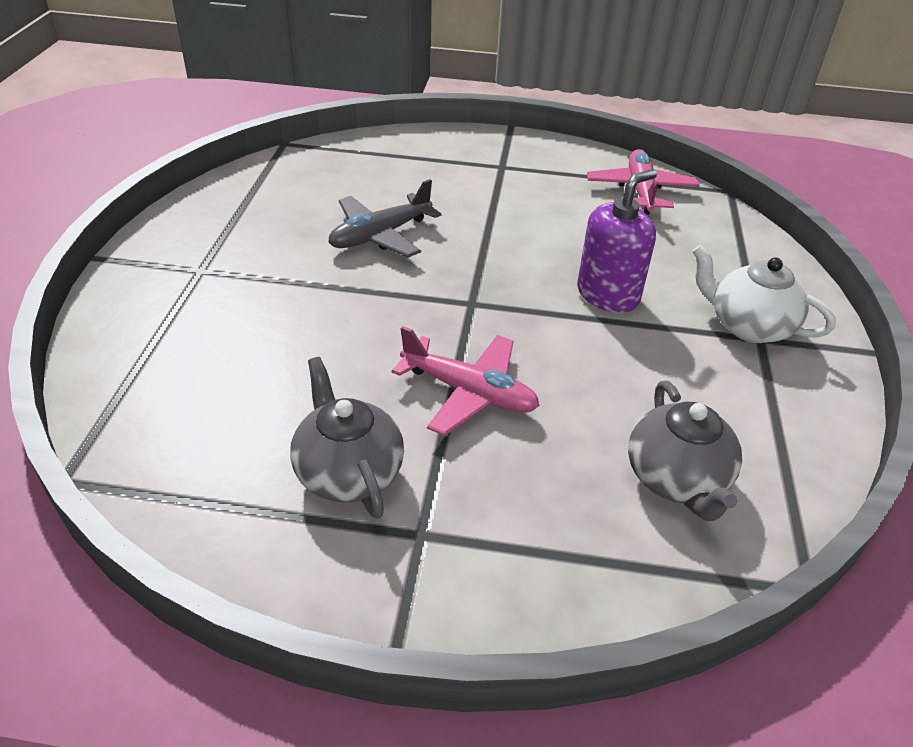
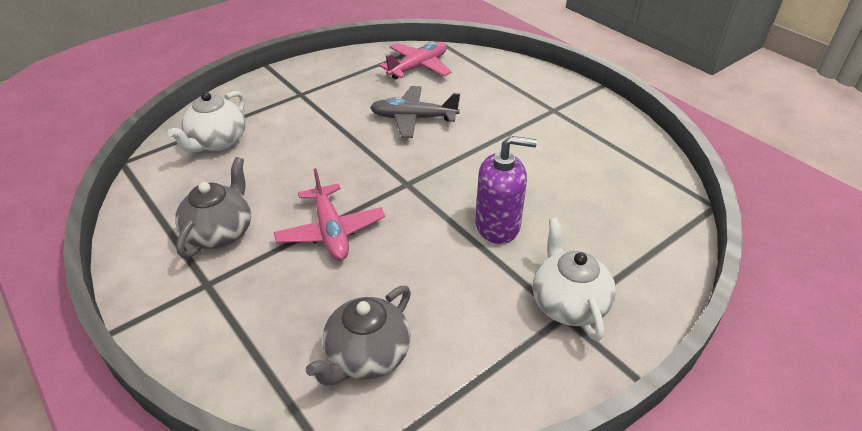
camera: 45 degrees right, 0 degrees up
pink plane [587,149,700,215] -> pink plane moved to [379,42,452,80]
none -> white teapot [168,91,246,152]

